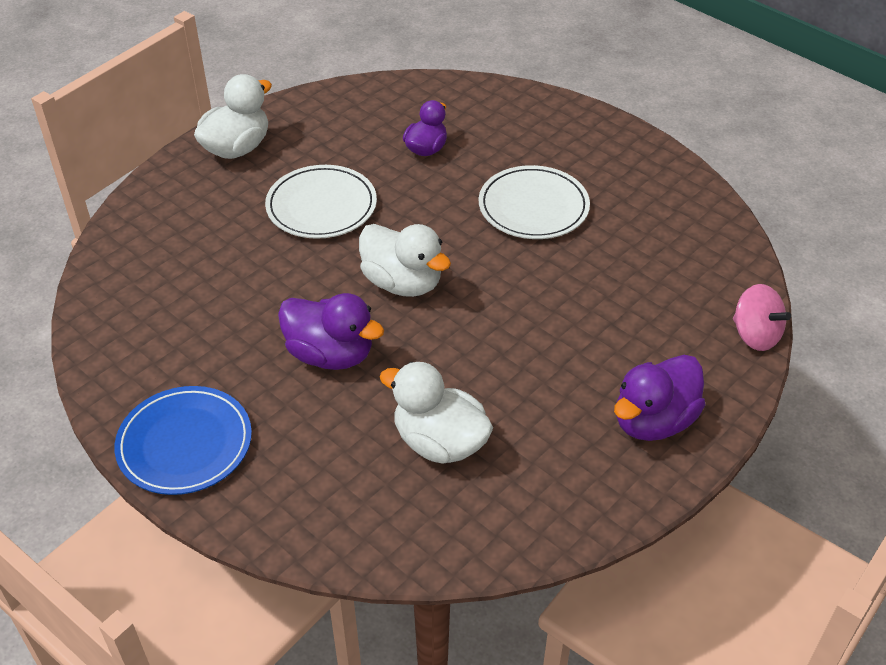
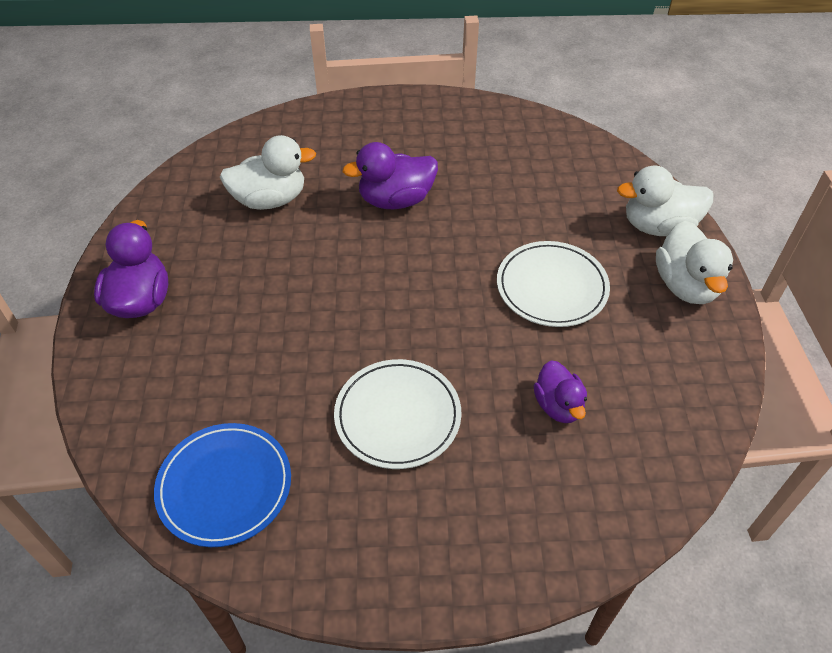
camera: 135 degrees right, 5 degrees up
blue plate [114,386,252,495] -> blue plate moved to [154,423,291,547]
white duck [359,224,451,297] -> white duck moved to [617,165,713,236]
pink spinning top [733,284,791,351] -> none

